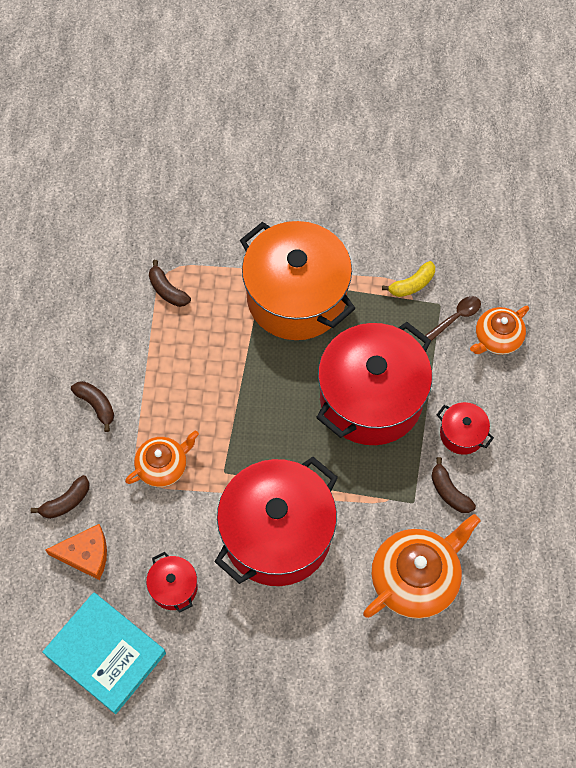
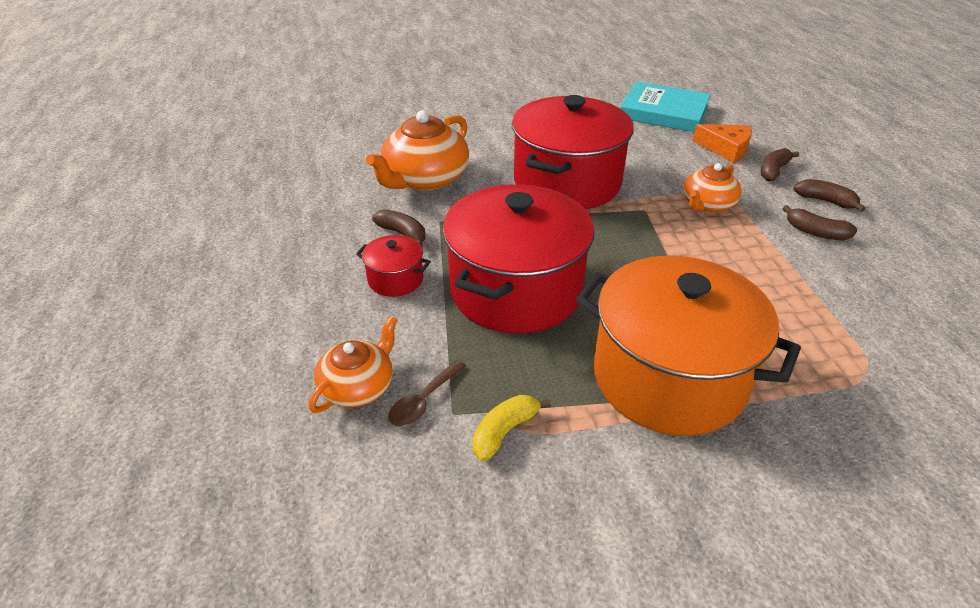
camera: 165 degrees right, 25 degrees down
orange cheese [46,524,107,580] -> orange cheese turned 135 degrees counterclockwise [693,124,752,163]
red pot [146,552,198,613] -> none
brown banana [149,260,191,307] -> brown banana moved to [793,179,866,212]

